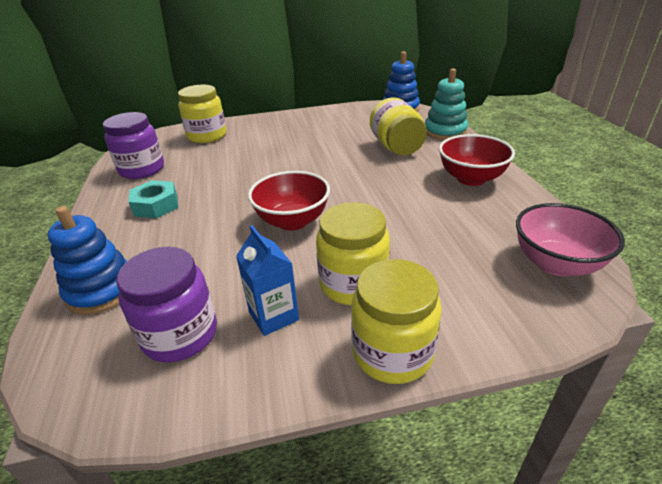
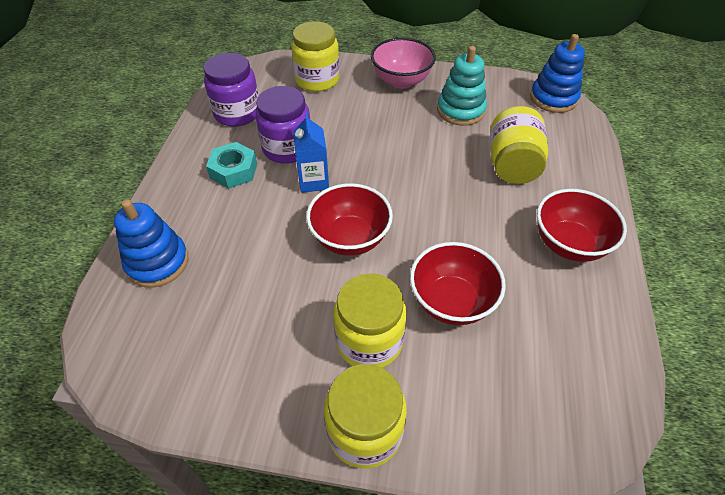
camera: 20 degrees right, 15 degrees up
purple jar [116,247,217,363] -> purple jar moved to [255,86,310,164]
blue carton [236,225,299,336] -> blue carton moved to [293,113,329,193]
turquoise stacking toy [425,68,468,140] -> turquoise stacking toy moved to [437,46,487,126]
pink bowl [516,203,625,276] -> pink bowl moved to [371,38,436,89]
none -> red bowl [410,242,506,325]

